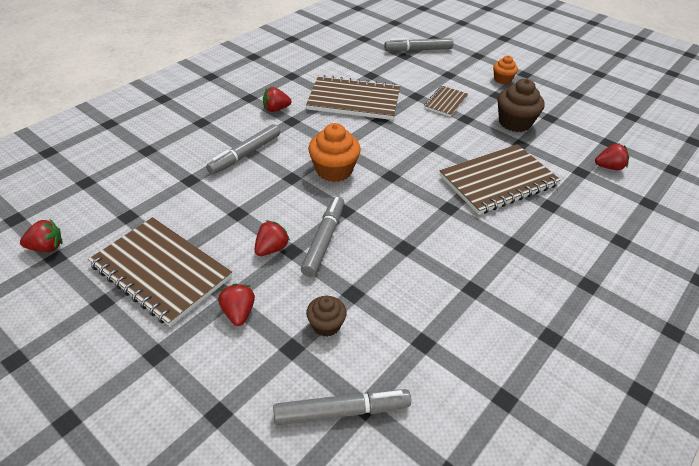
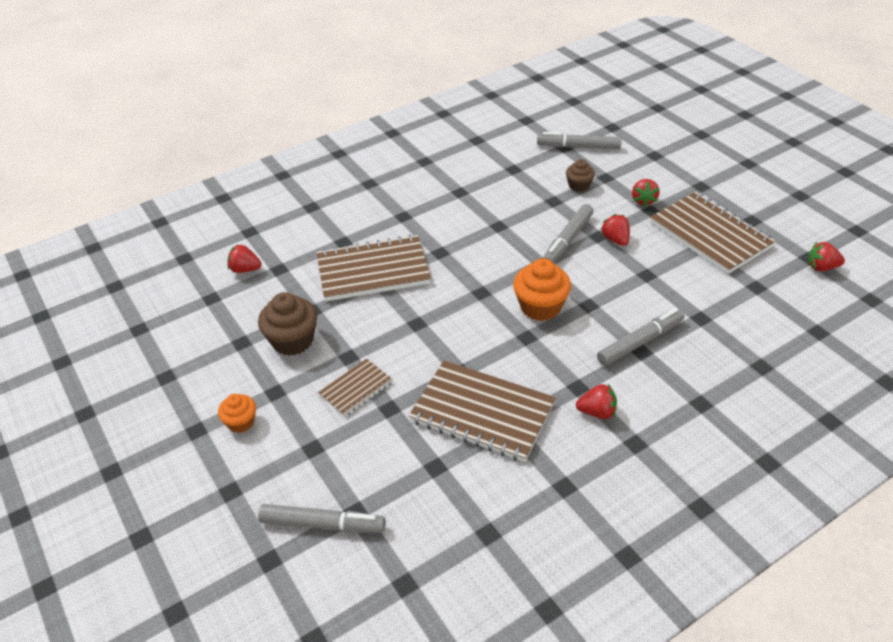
camera: 160 degrees left, 0 degrees up
red strawberry [255,220,290,256] -> red strawberry turned 105 degrees clockwise [601,214,630,246]

